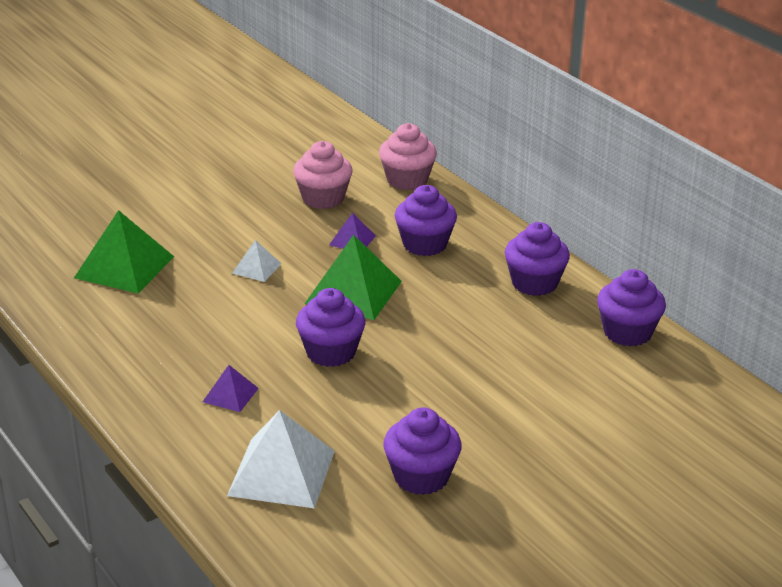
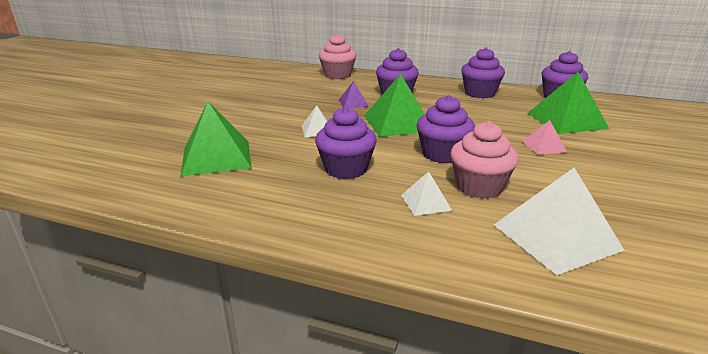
camera: 35 degrees left, 5 degrees down
purple pyramid [203,365,259,412] -> white pyramid [401,171,452,216]
pink cupcake [293,141,352,209] -> pink cupcake moved to [450,121,518,199]
purple cupcake [383,407,462,495] -> purple cupcake moved to [315,107,377,179]
none -> pink pyramid [522,120,567,155]
none -> green pyramid [527,72,609,134]

